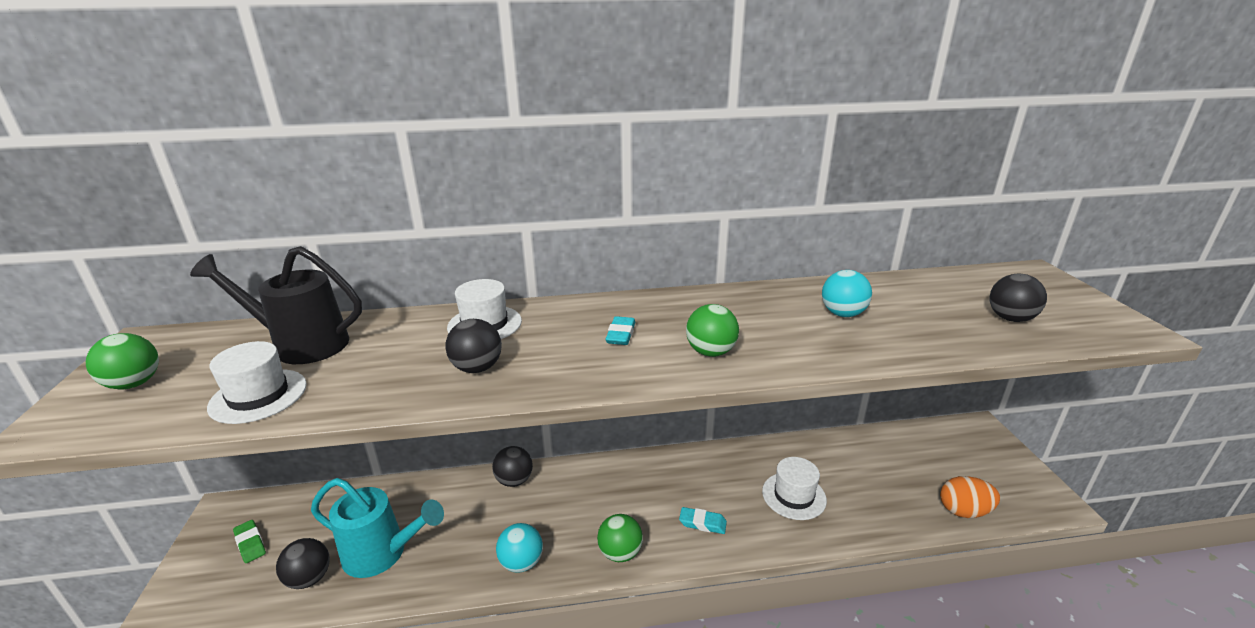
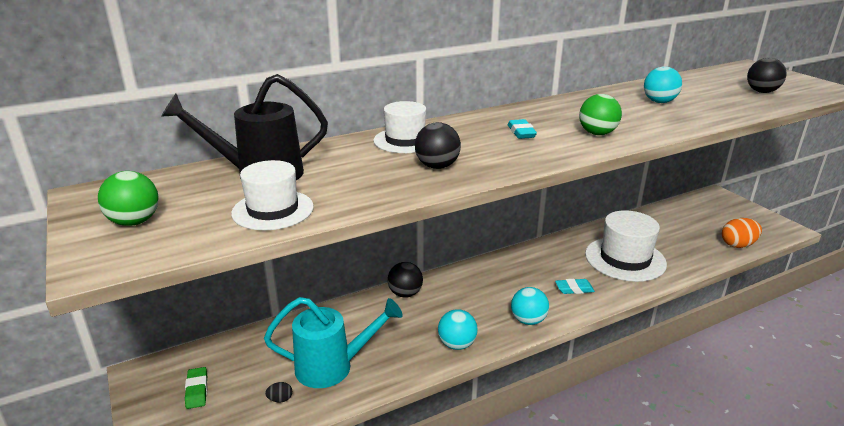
camera: 20 degrees left, 0 degrees up
green eraser [233,520,266,563] -> green eraser turned 45 degrees clockwise [185,367,207,409]
black ball [276,538,330,589] -> black egg [265,382,292,402]
green ball [597,514,643,562] -> turquoise ball [511,287,549,325]
white hat [762,457,827,520] -> white hat [585,210,667,282], size x1.58

